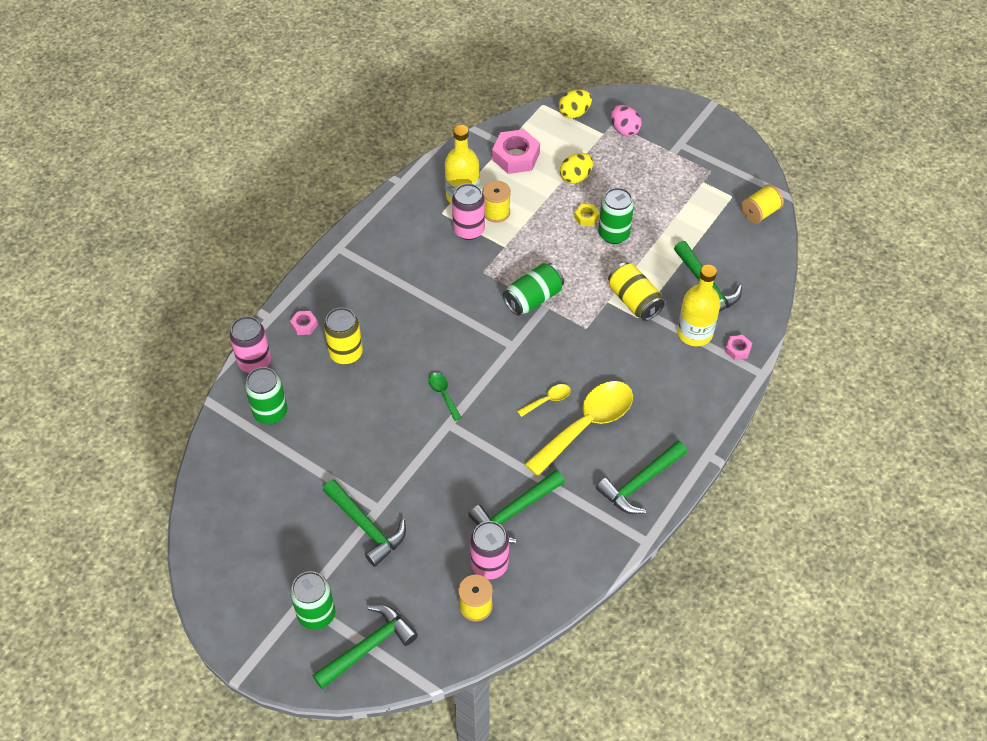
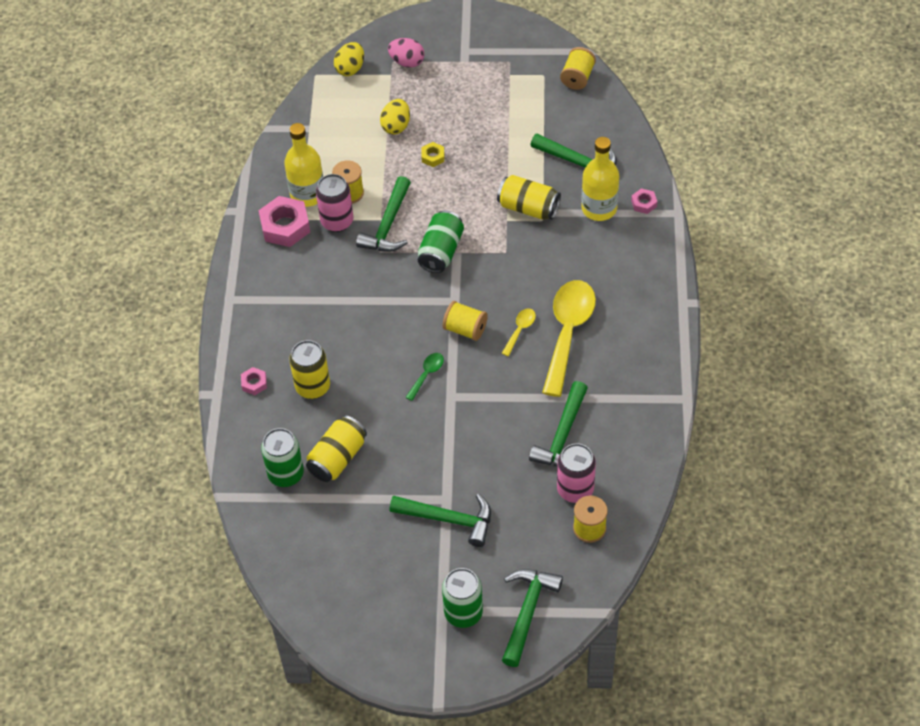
camera: 30 degrees left, 0 degrees up
pink can [229,316,271,373] -> none
green spoon [428,373,462,421] -> green spoon turned 90 degrees clockwise [405,353,444,401]
pink nut [492,129,540,174] -> pink nut moved to [258,196,310,247]
green hammer [596,440,687,514] -> green hammer moved to [356,176,411,252]
green can [598,188,634,244] -> none
none -> yellow can [306,415,367,482]
none -> yellow spool [443,301,488,341]

